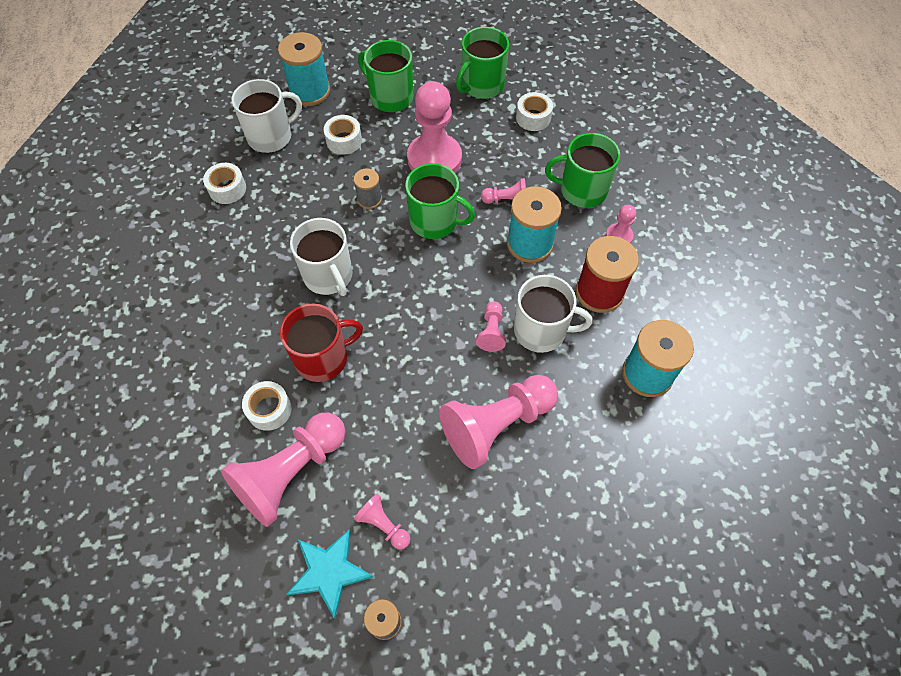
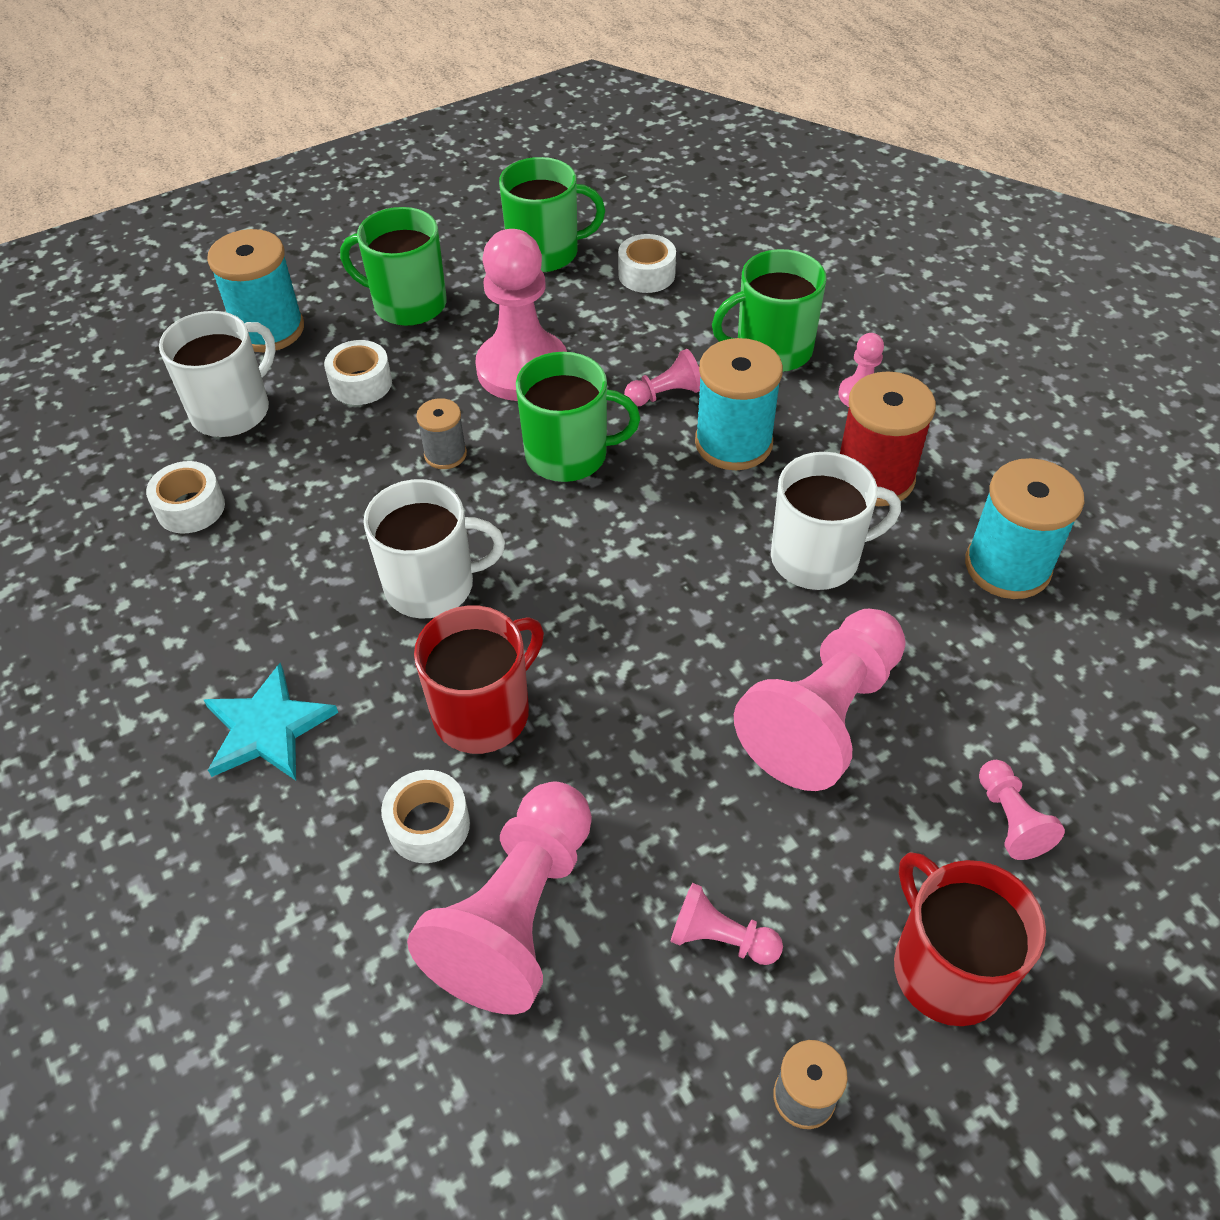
camera: 20 degrees left, 10 degrees down
turquoise star [287,529,373,619] -> turquoise star moved to [203,663,338,780]
white mug [290,218,353,296] -> white mug turned 45 degrees counterclockwise [363,479,505,618]
green mug [456,27,509,99] -> green mug turned 120 degrees counterclockwise [499,157,605,272]
pink pawn [476,301,506,352] -> pink pawn moved to [979,760,1065,860]
none -> red mug [894,852,1046,1026]

